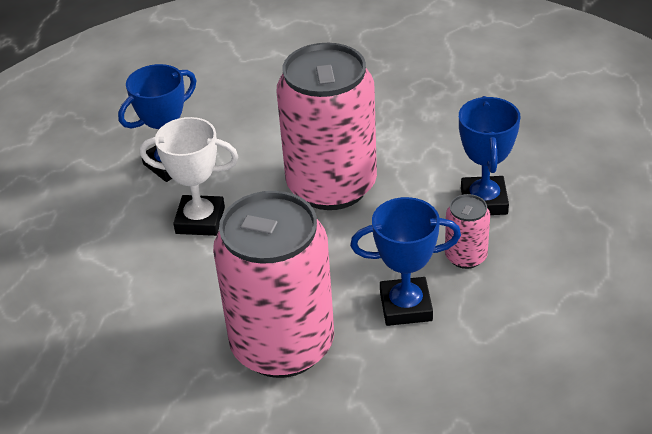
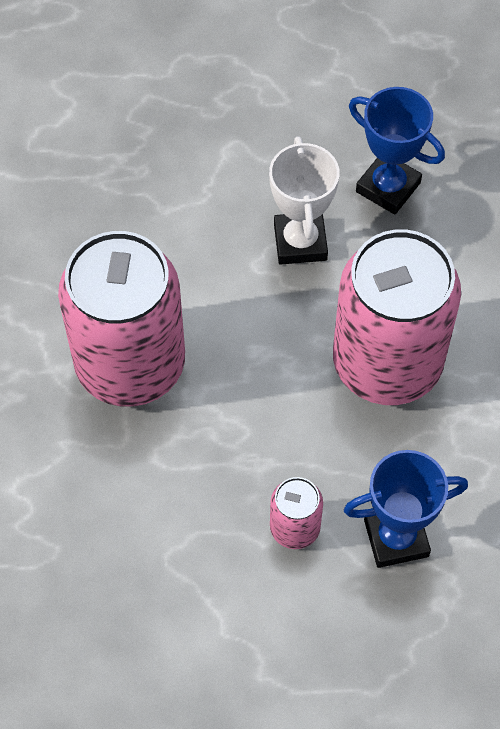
camera: 75 degrees right, 20 degrees up
blue trophy [350,197,461,326] -> none

